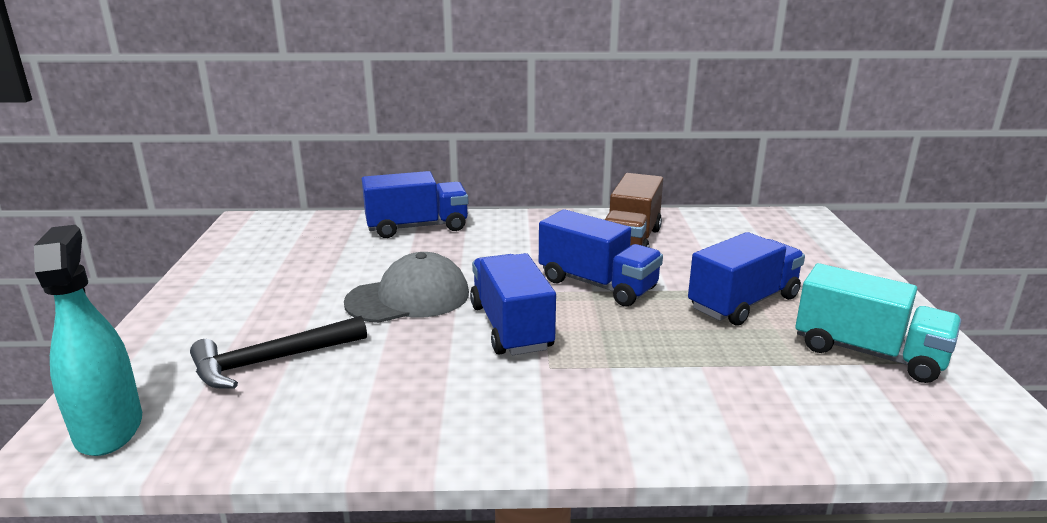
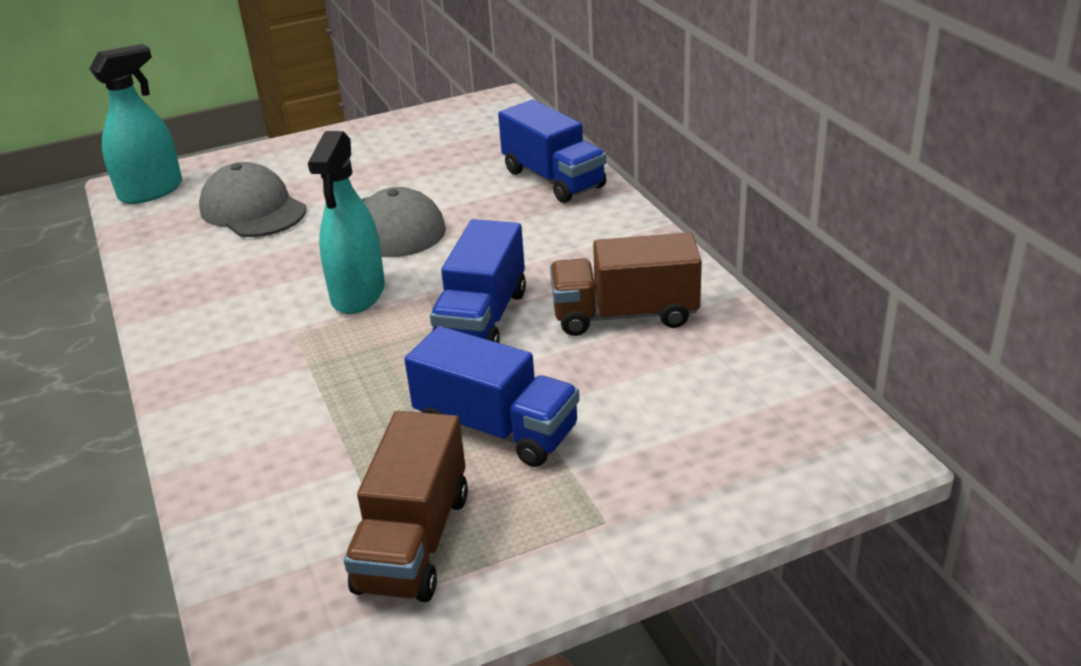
camera: 70 degrees right, 10 degrees up
black hammer [190,316,367,388] -> grey cap [199,162,306,237]
blue truck [470,253,556,355] -> turquoise spray bottle [308,131,385,314]
turquoise truck [795,263,961,383] -> brown truck [344,411,468,602]

